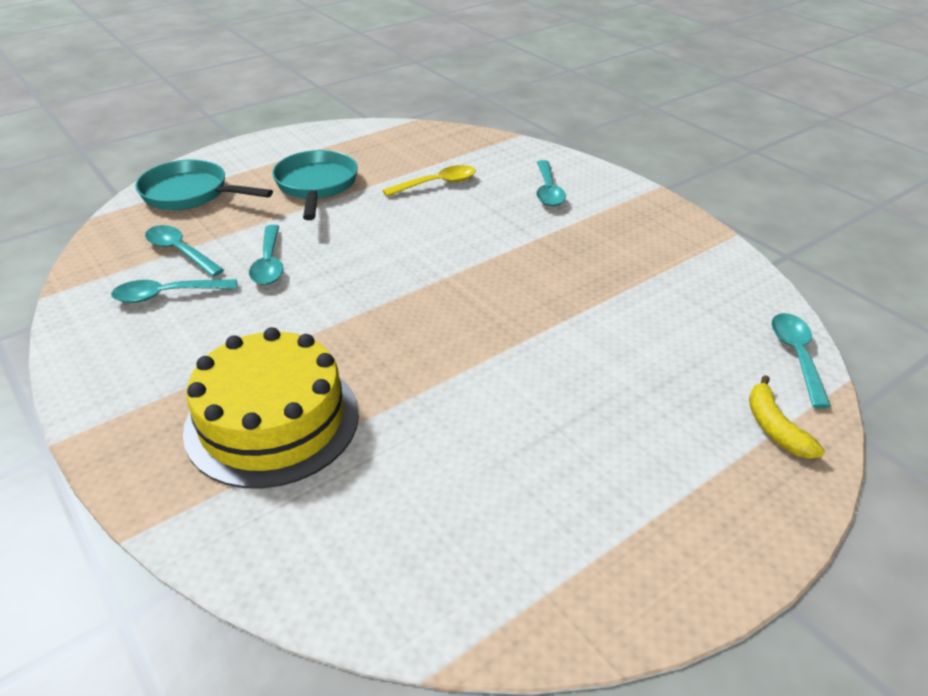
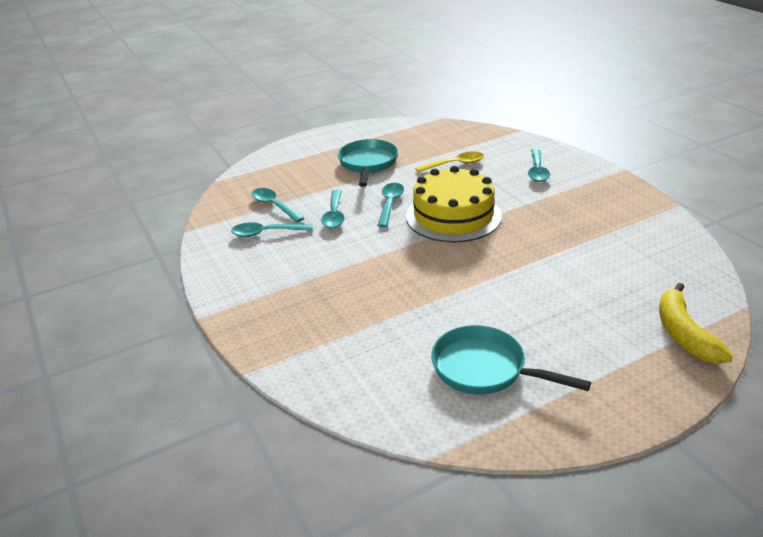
camera: 10 degrees right, 5 degrees down
turquoise pan [135,159,273,210] -> turquoise pan moved to [431,325,591,395]
yellow cake [183,327,359,489] -> yellow cake moved to [406,166,502,243]
yellow banana [749,375,825,459] -> yellow banana [659,283,733,364], size x1.50
turquoise spoon [771,313,831,408] -> turquoise spoon moved to [377,183,404,227]

